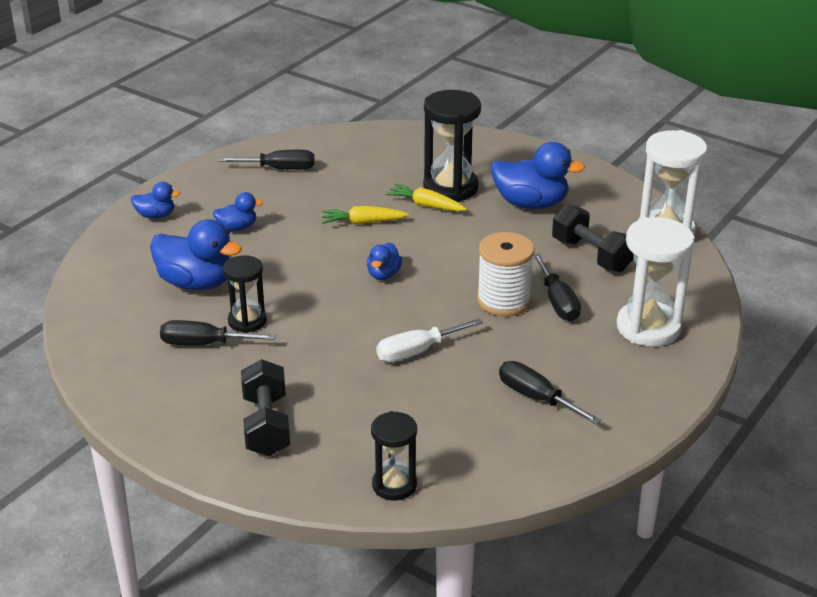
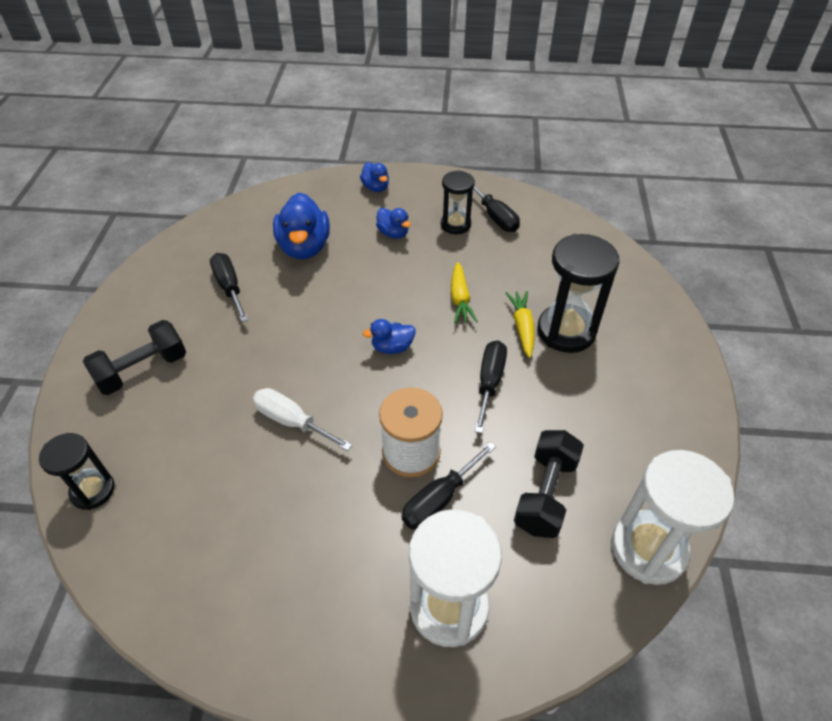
camera: 60 degrees right, 15 degrees up
black hourglass [223,255,267,333] -> black hourglass moved to [441,170,475,234]
yellow carrot [322,206,409,224] -> yellow carrot turned 150 degrees counterclockwise [451,262,478,324]
blue duck [491,142,585,209] -> none
black screwdriver [499,361,602,425] -> black screwdriver moved to [475,341,507,433]

